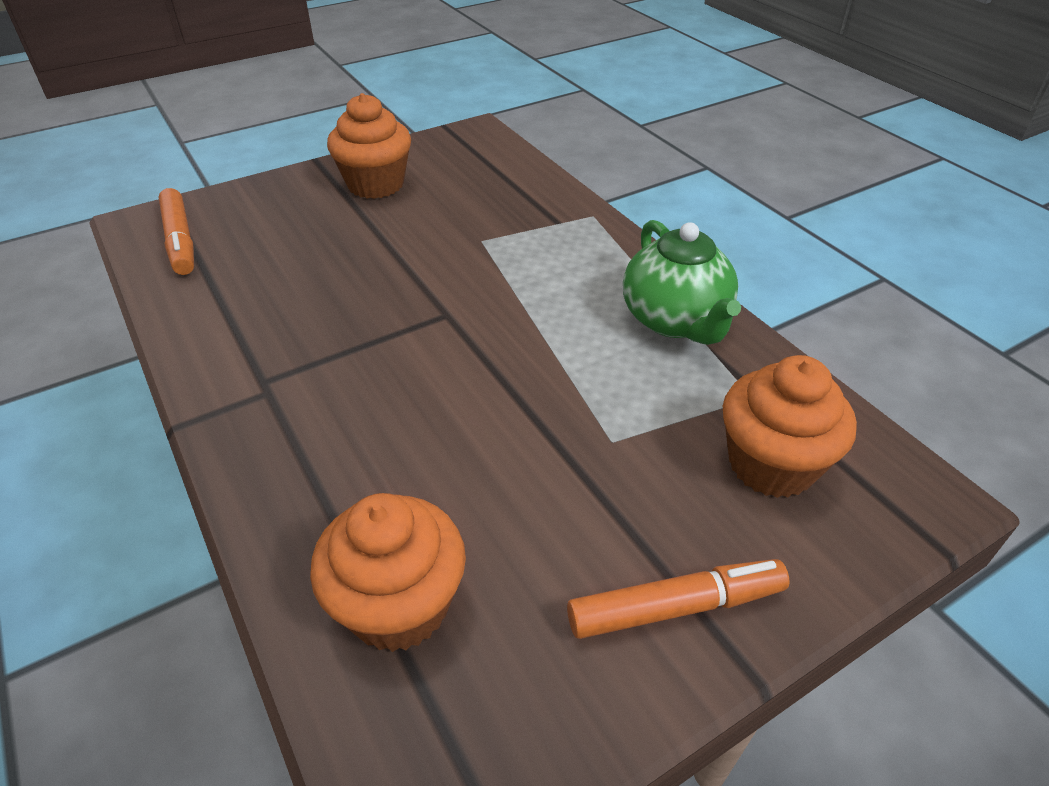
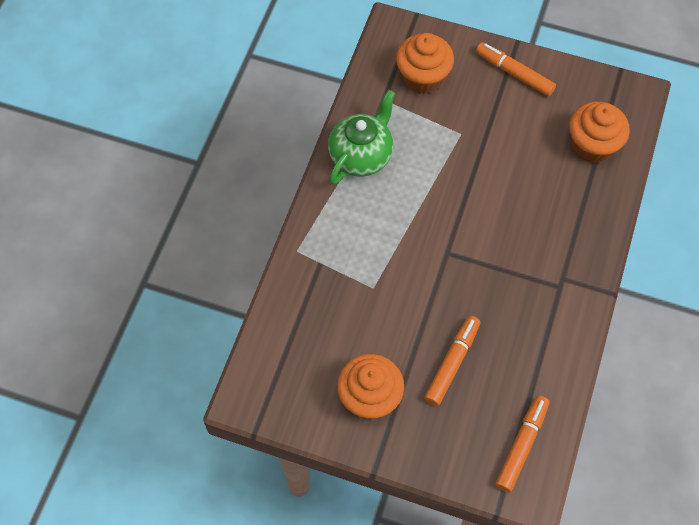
camera: 130 degrees left, 20 degrees up
none -> orange marker [424,316,480,406]

